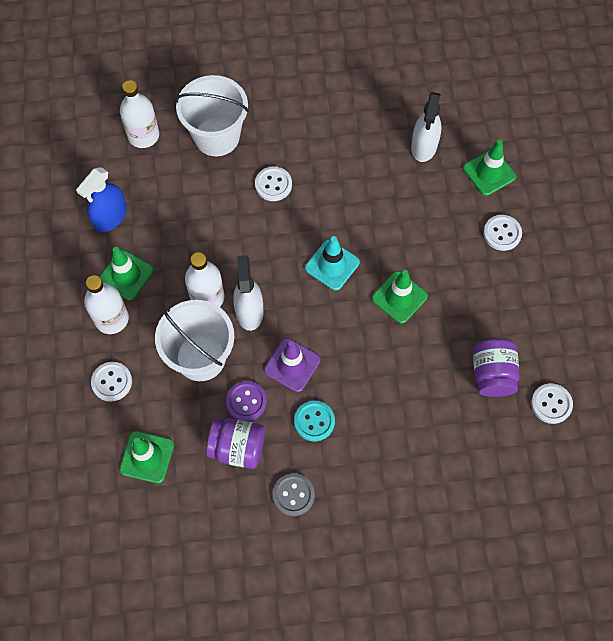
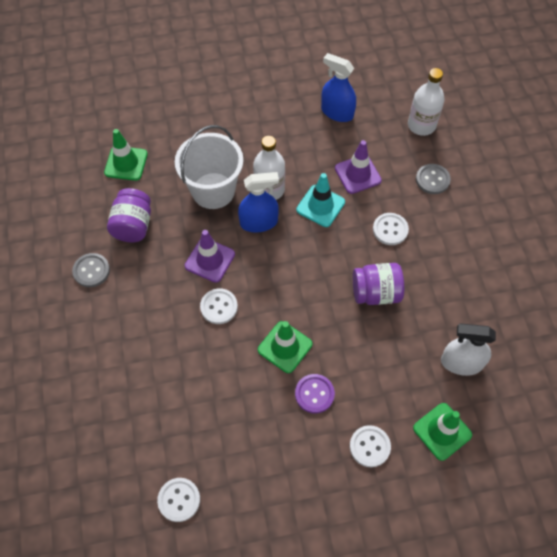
camera: 85 degrees right, 5 degrees down
white bottle [84,275,129,334] -> none
white button [91,362,132,402] -> white button moved to [200,289,238,324]
green traffic cone [100,247,154,300] -> none
white bucket [175,75,249,156] -> grey button [416,164,451,194]
purple button [226,381,267,421] -> purple button moved to [295,374,335,414]
white spray bottle [233,255,263,331] -> blue spray bottle [238,172,279,232]
turquoise button [294,401,335,441] -> none
turquoise traffic cone [305,236,360,291] -> turquoise traffic cone moved to [296,173,345,227]
purple jar [473,338,520,397] -> purple jar moved to [353,263,404,305]
none -> purple traffic cone [335,140,382,194]

